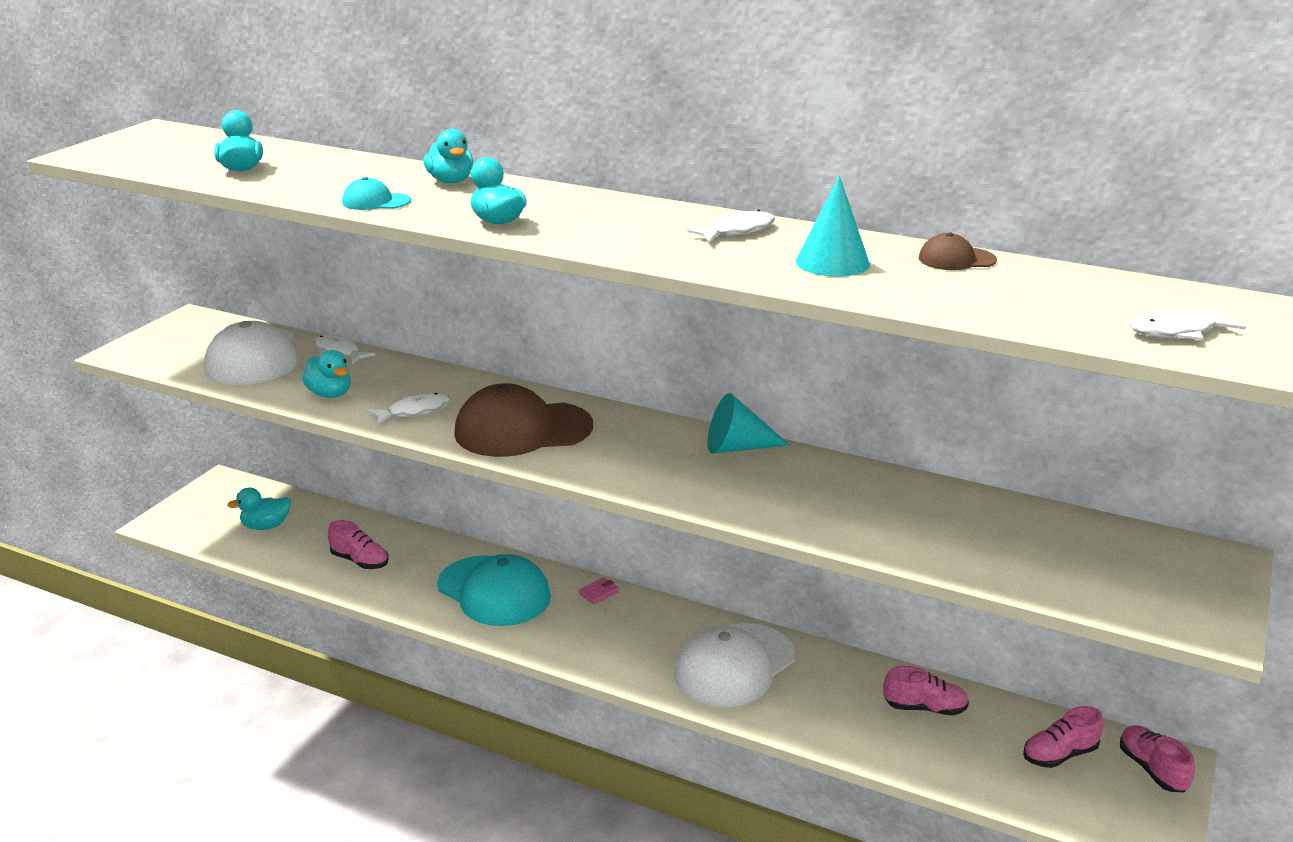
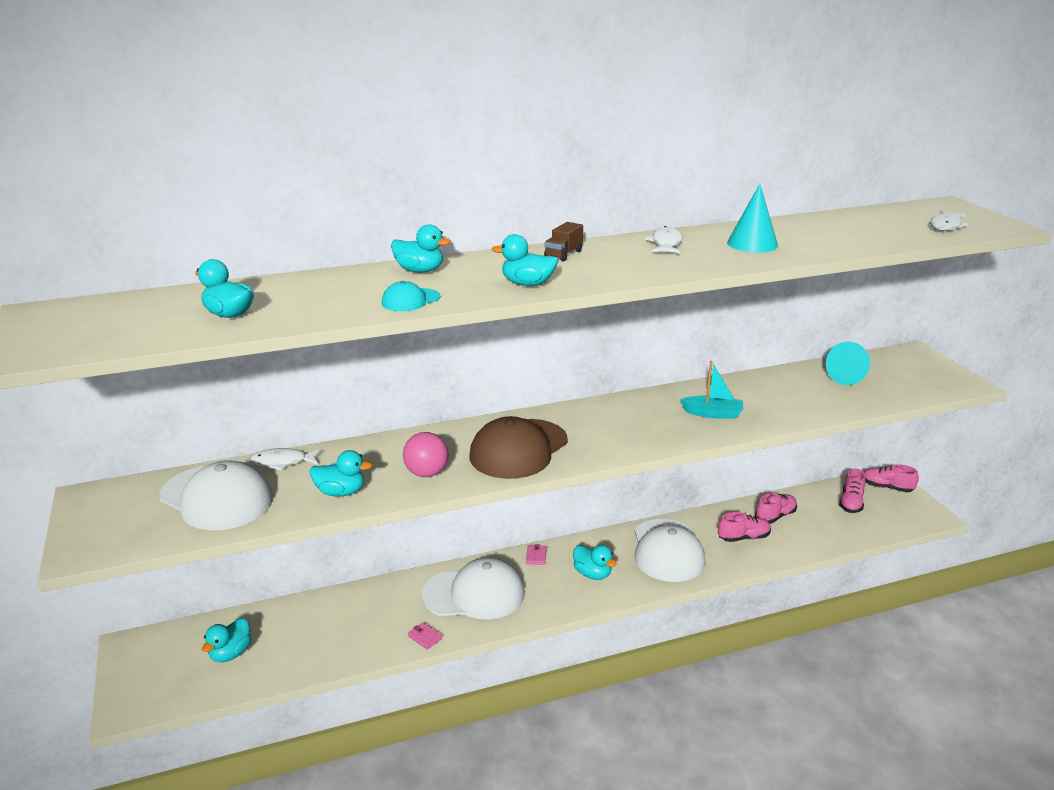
camera: 45 degrees left, 0 degrees up
pink shoe [328,520,388,569] -> pink shoe moved to [718,512,771,542]
white fish [368,393,450,425] -> pink ball [403,432,448,477]
turquoise cap [437,554,551,626] -> white cap [422,557,525,620]
turquoise cone [707,393,789,454] -> turquoise cone moved to [826,342,870,385]
brown cap [918,232,997,270] -> none
none -> pink wallet [408,622,442,650]
none -> brown truck [544,222,583,262]
none -> turquoise duck [573,545,617,580]
none -> turquoise boat [680,361,743,419]

